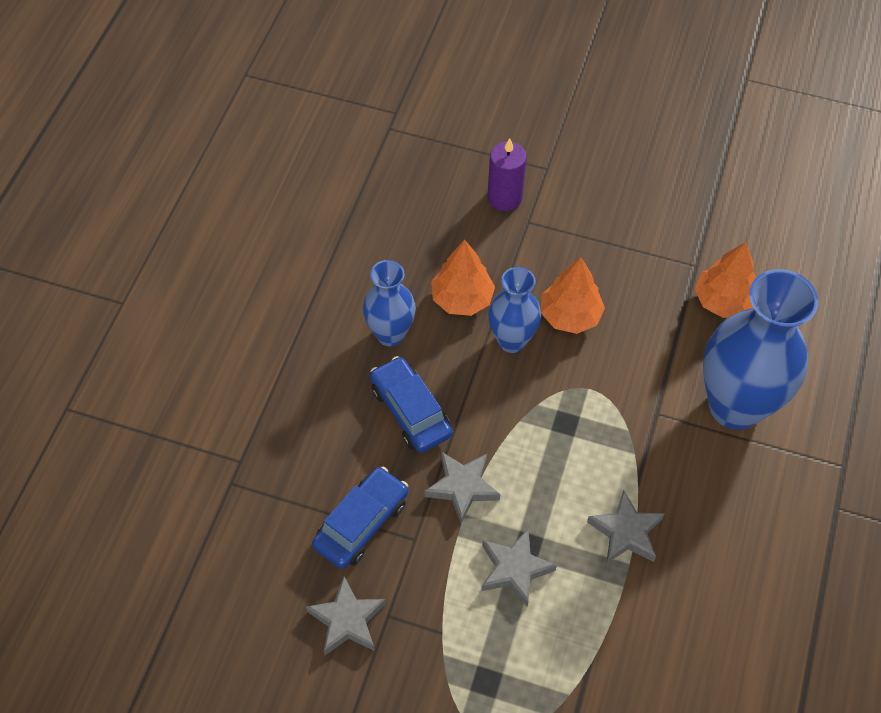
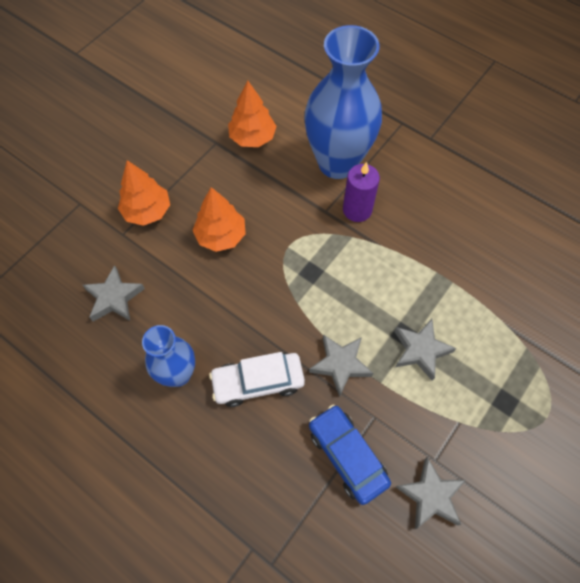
camera: 70 degrees left, 5 degrees up
blue car [370,356,452,453] -> white car [209,352,305,407]
orange tree [431,240,495,316] -> orange tree moved to [118,160,170,226]
purple candle [488,138,527,211] -> purple candle moved to [343,162,380,222]
blue vase [488,267,541,353] -> none
grey star [587,489,665,564] -> grey star moved to [83,265,145,321]

